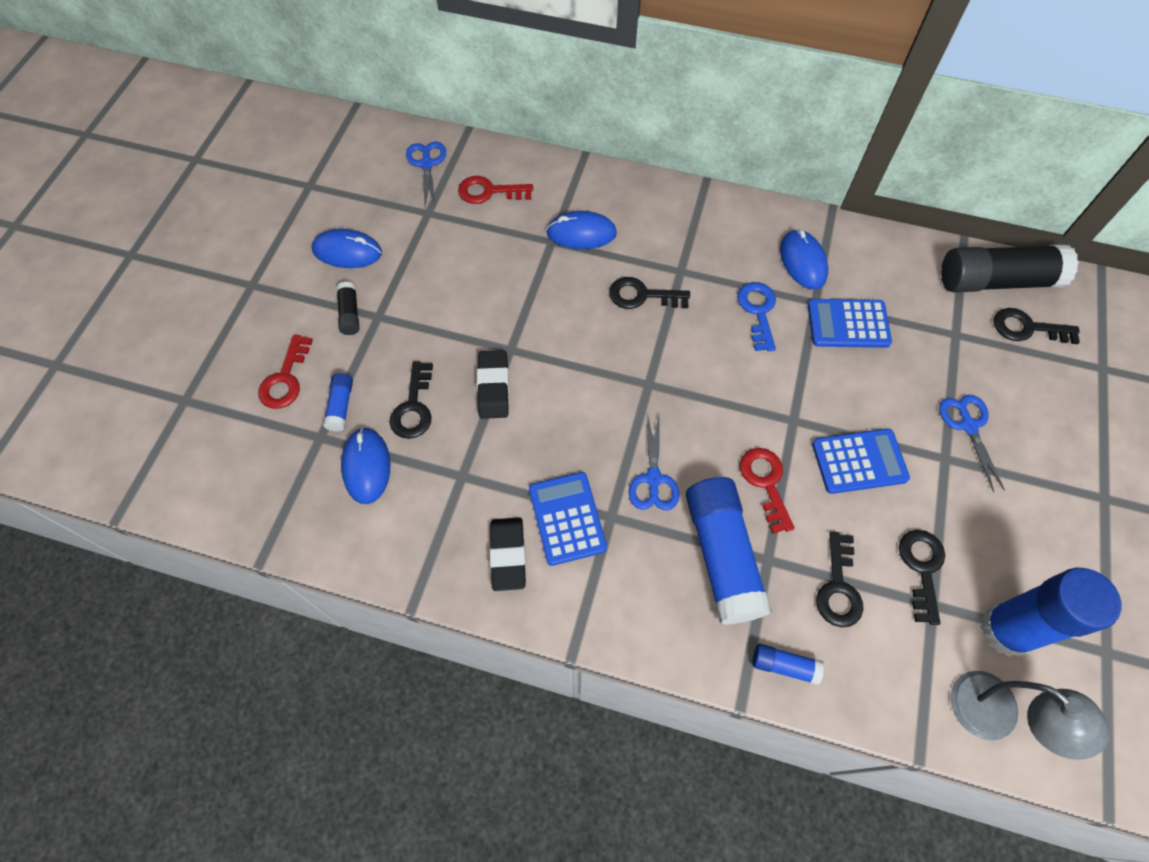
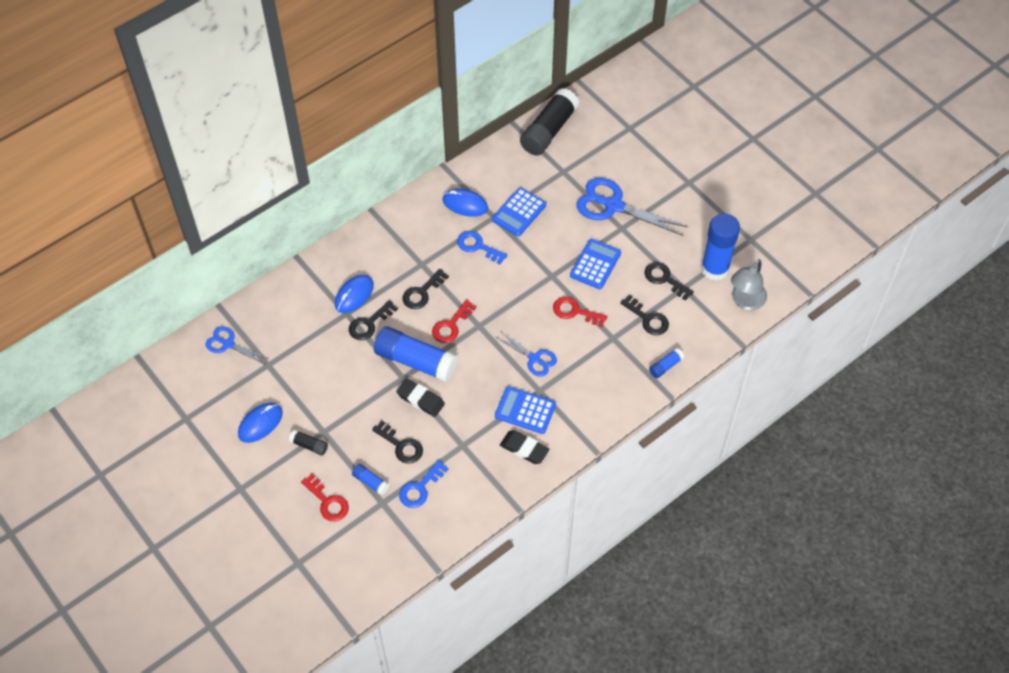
camera: 55 degrees left, 5 degrees down
blue mouse [341,427,390,504] -> blue key [399,460,449,508]
red key [458,176,533,204] -> red key moved to [432,300,476,343]
blue glue stick [686,477,772,625] -> blue glue stick moved to [374,326,458,382]
blue scissors [939,395,1005,492] -> blue scissors [576,178,688,236], size x1.78
grey lamp [950,671,1110,760] -> grey lamp turned 135 degrees clockwise [731,259,767,310]
black key [994,308,1080,344] -> black key moved to [349,300,398,340]

